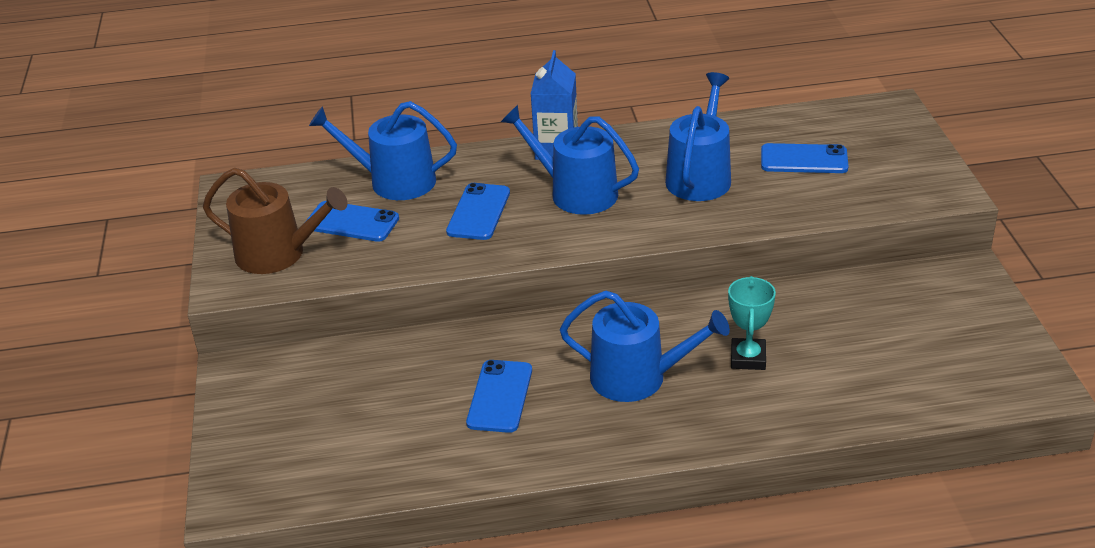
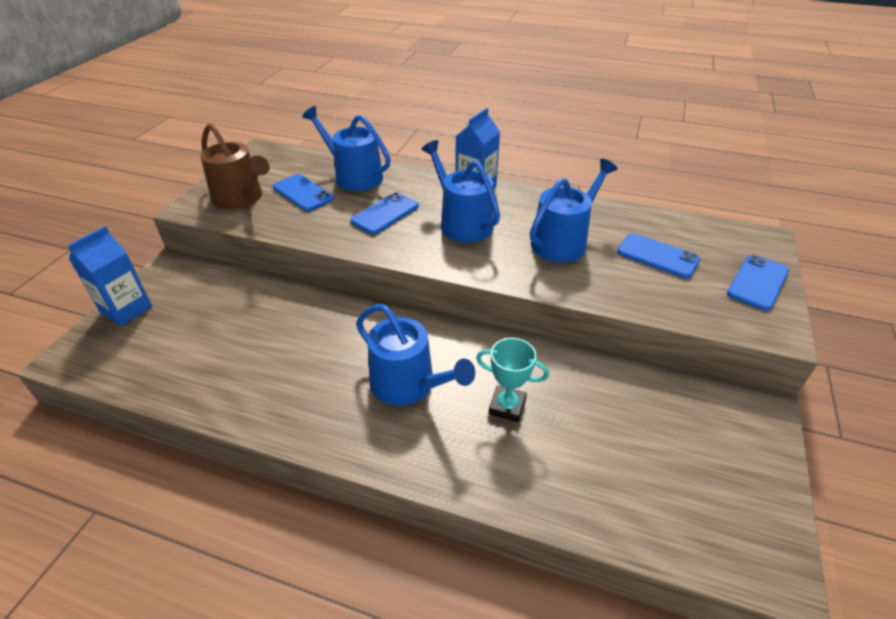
camera: 25 degrees right, 5 degrees up
blue phone [466,360,532,433] -> blue phone moved to [727,254,789,311]
turquoise trophy [728,276,776,370] -> turquoise trophy turned 75 degrees clockwise [476,338,549,423]
none -> blue carton [68,226,152,326]

